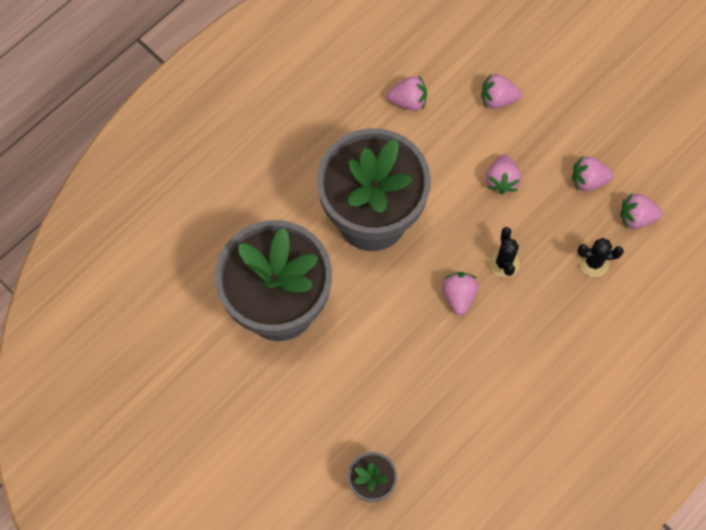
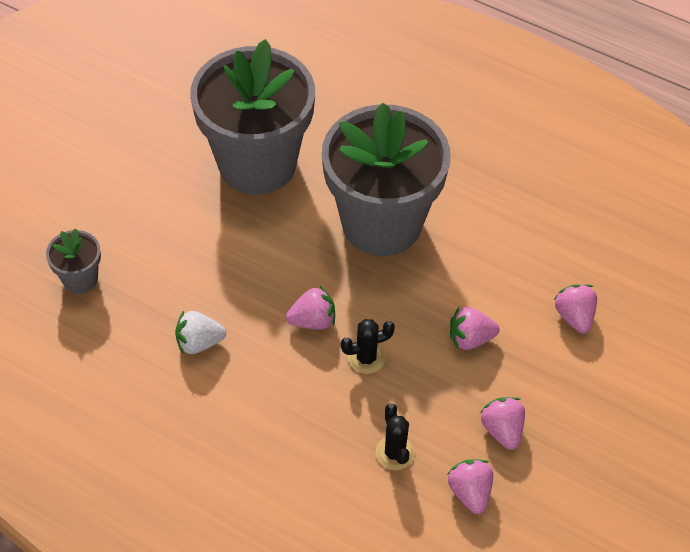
camera: 75 degrees right, 15 degrees down
pink strawberry [387,76,427,111] -> none
none -> white strawberry [175,311,226,354]

